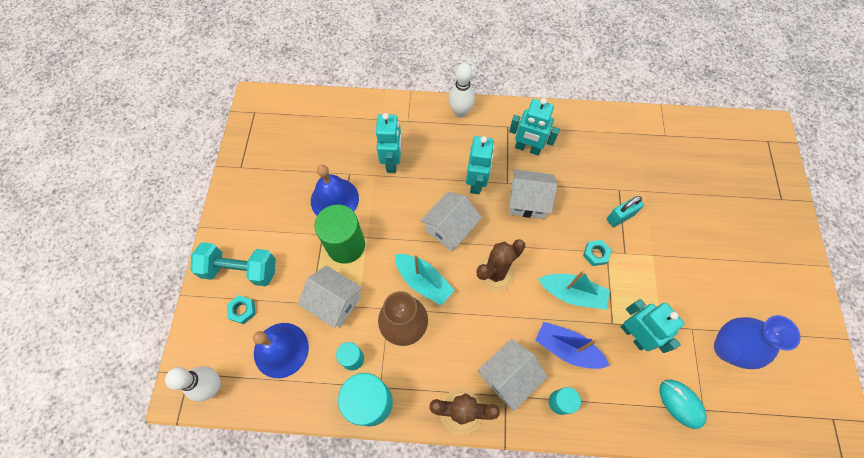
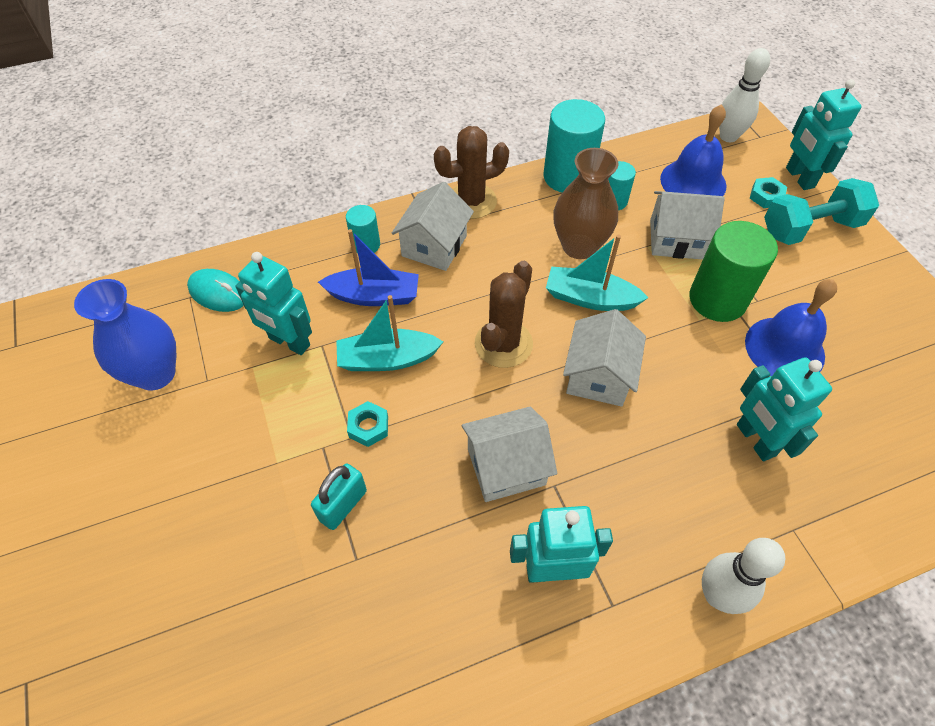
camera: 155 degrees right, 10 degrees down
turquoise robot [466,136,494,194] -> turquoise robot moved to [786,79,862,190]

